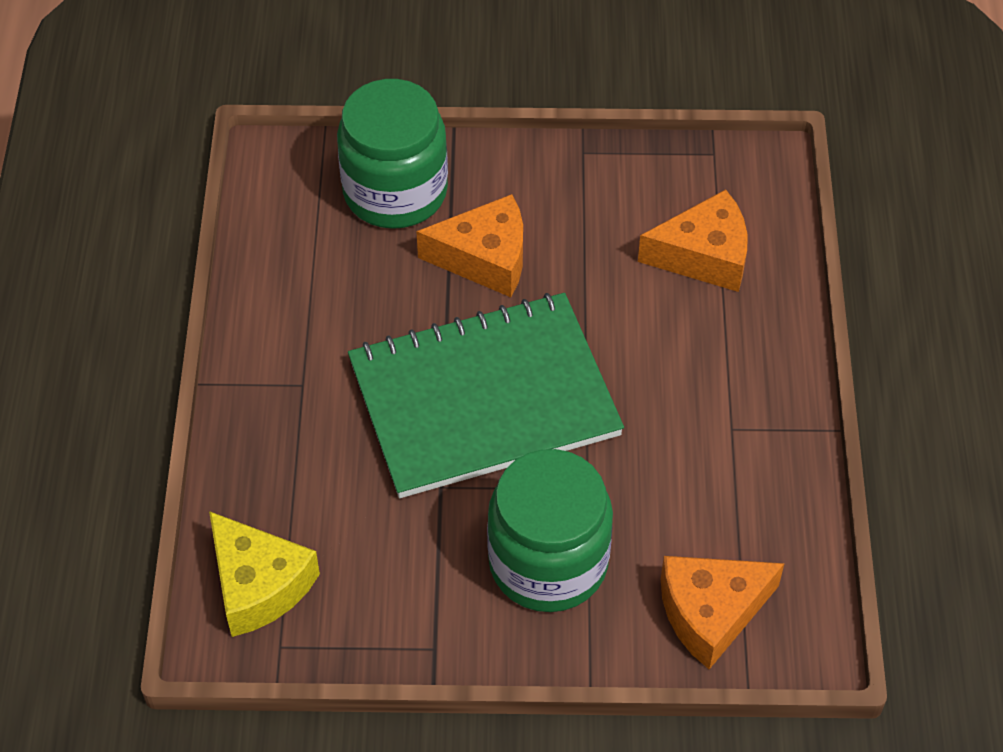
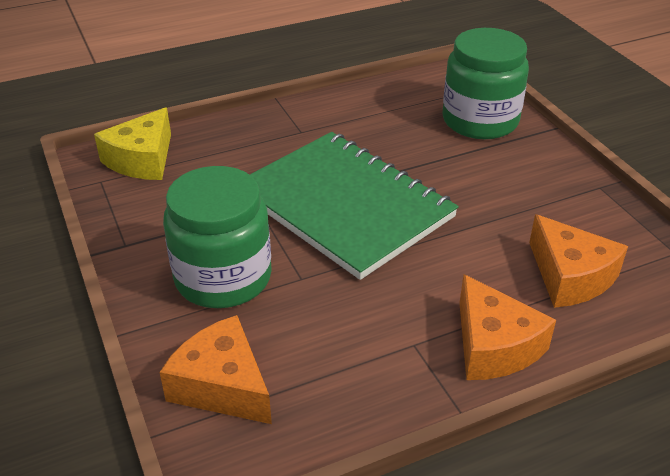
camera: 65 degrees right, 15 degrees down
orange cheese [416,194,523,297] -> orange cheese moved to [459,274,556,380]

